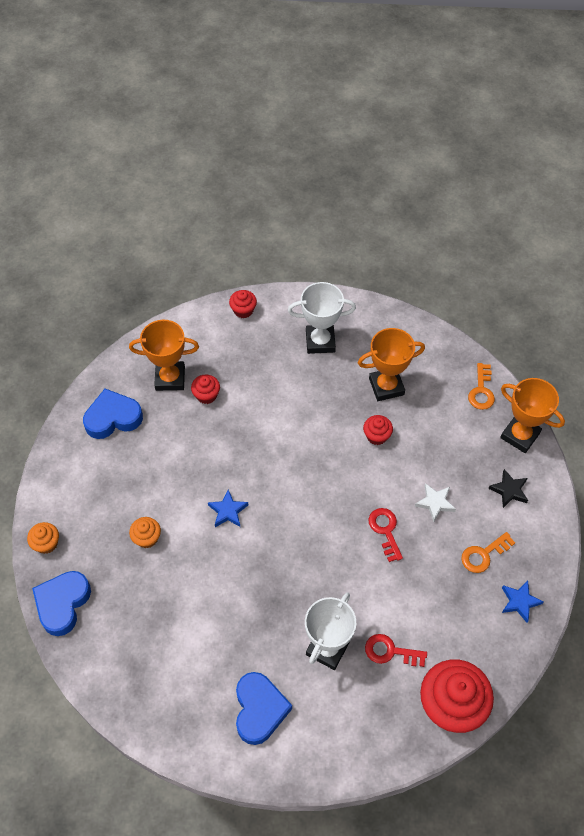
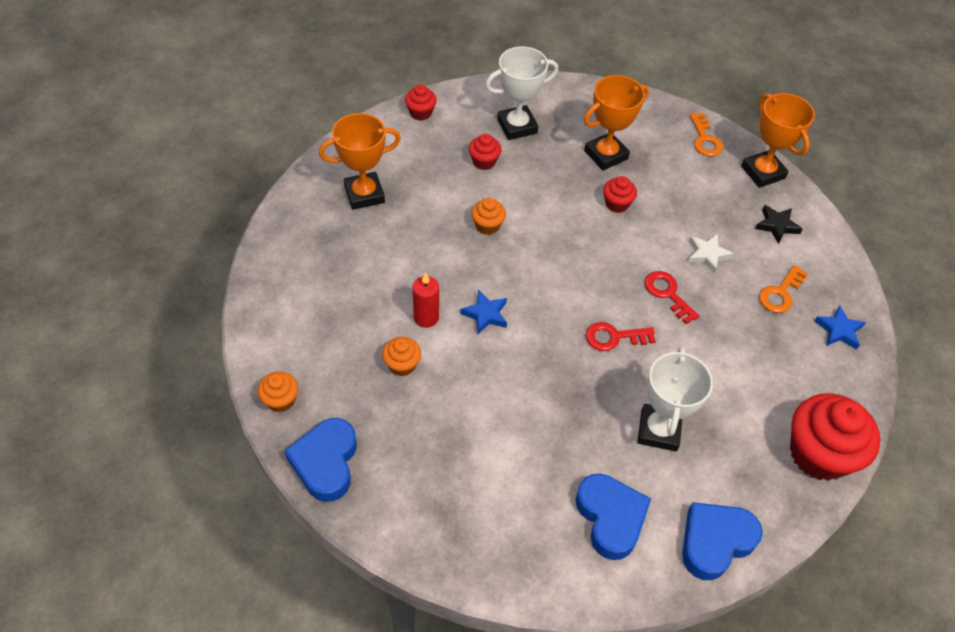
camera: 20 degrees left, 5 degrees down
blue heart [83,389,143,439] -> blue heart moved to [682,502,763,580]
red cupcake [191,375,220,404] -> red cupcake moved to [469,134,501,170]
red key [365,634,427,667] -> red key moved to [586,322,656,351]
orange trophy [500,378,565,453] -> orange trophy turned 45 degrees clockwise [741,93,815,188]
none -> red candle [413,272,439,328]
none -> orange cupcake [471,198,506,235]

